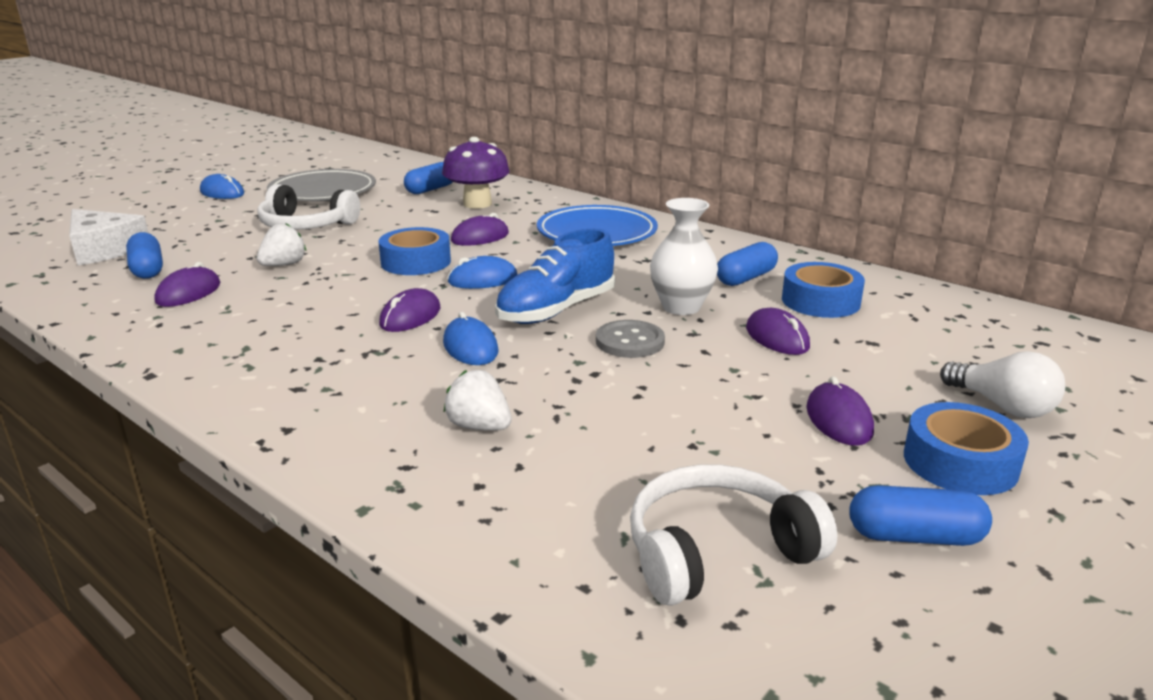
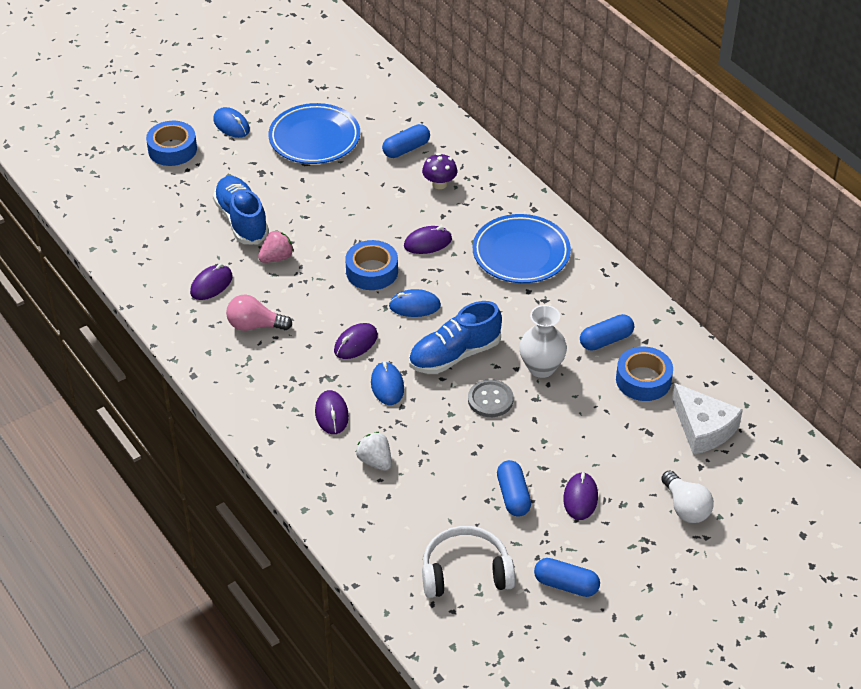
camera: 15 degrees right, 20 degrees up
white cheese [69,209,148,266] -> white cheese moved to [672,383,743,455]
blue capsule [126,232,163,279] -> blue capsule moved to [497,460,531,517]
white headphones [257,184,360,230] -> none
white strawberry [257,223,306,266] -> pink strawberry [258,230,294,263]
grey plate [267,169,376,201] -> blue plate [268,103,360,164]
purple mushroom [442,137,509,209] -> purple mushroom [422,153,457,189], size x0.62
purple mouse [746,308,810,355] -> purple mouse moved to [315,390,349,434]
blue tape [904,402,1029,495] -> blue tape moved to [146,121,197,166]
none -> blue shoe [213,176,269,245]
none -> pink light bulb [226,295,292,331]

